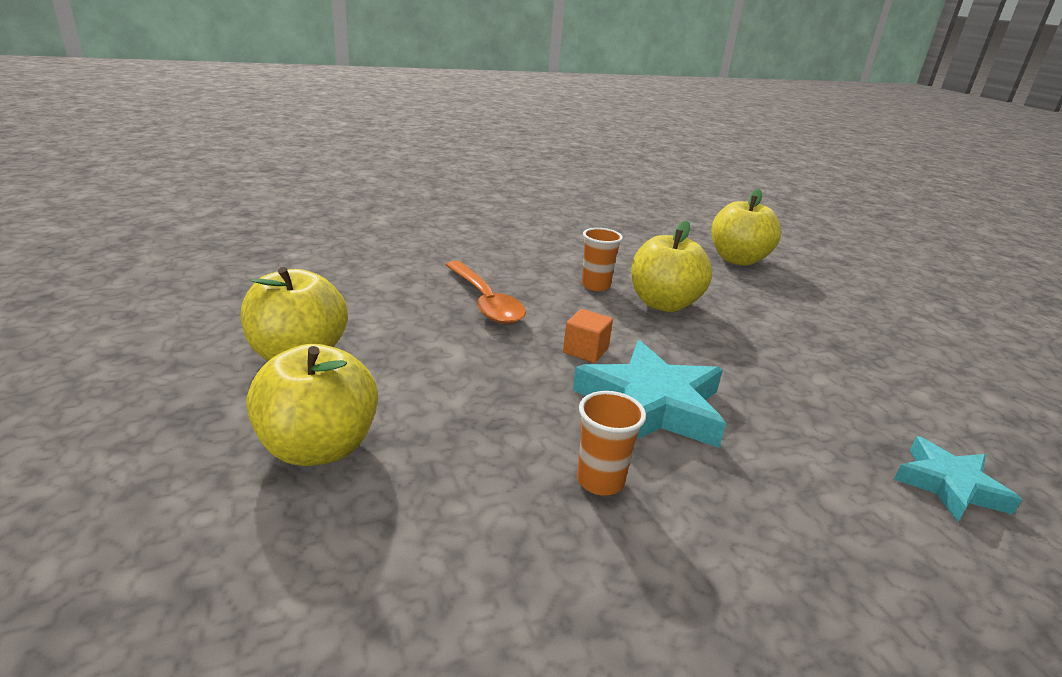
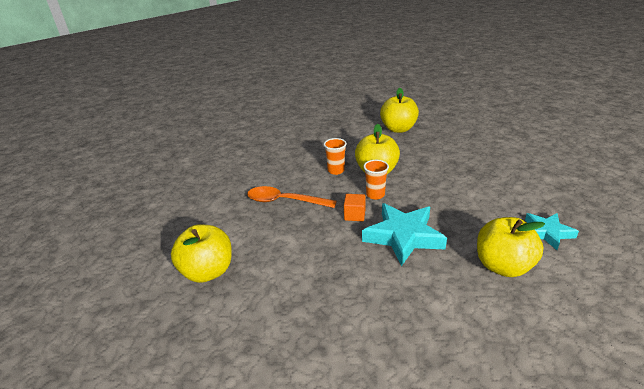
camera: 15 degrees left, 5 degrees up
yellow apple [246,344,378,466] -> yellow apple moved to [477,217,545,277]
orange spoon [445,261,526,324] -> orange spoon turned 150 degrees clockwise [247,186,337,208]
orange cup [577,391,646,496] -> orange cup moved to [364,160,389,200]

